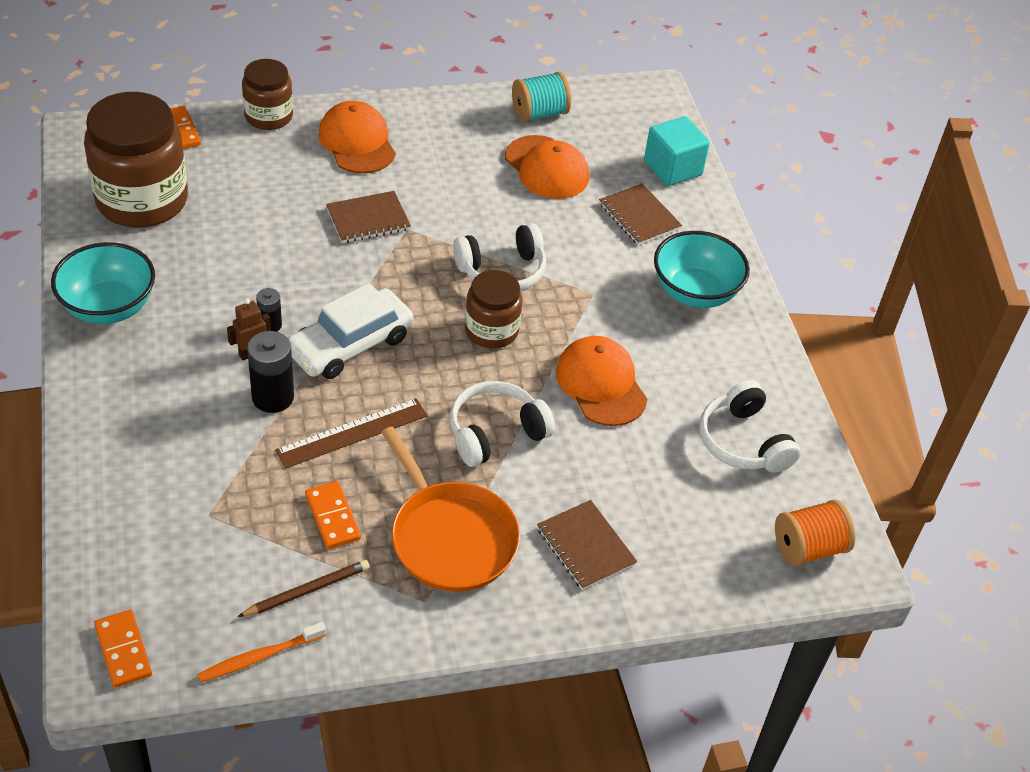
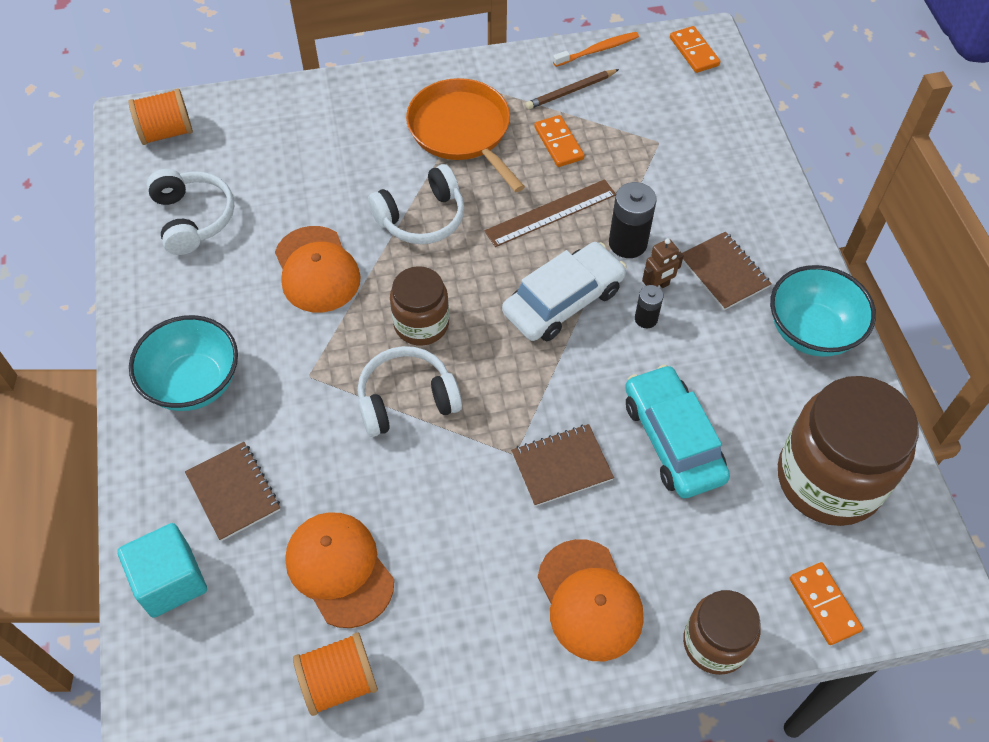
camera: 175 degrees left, 10 degrees up
turquoise spool [512,72,571,122] -> orange spool [293,632,378,716]
brown notebook [537,500,637,590] -> brown notebook moved to [682,232,772,310]
none -> turquoise car [625,365,730,499]

